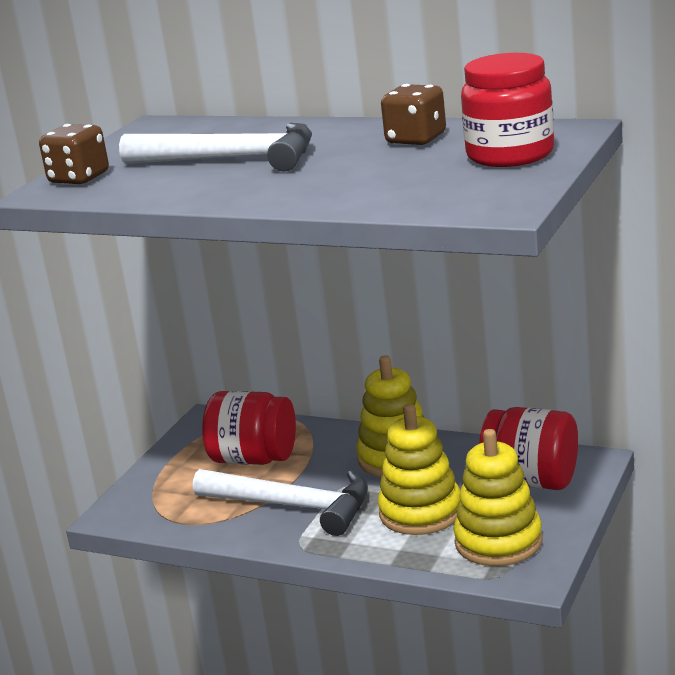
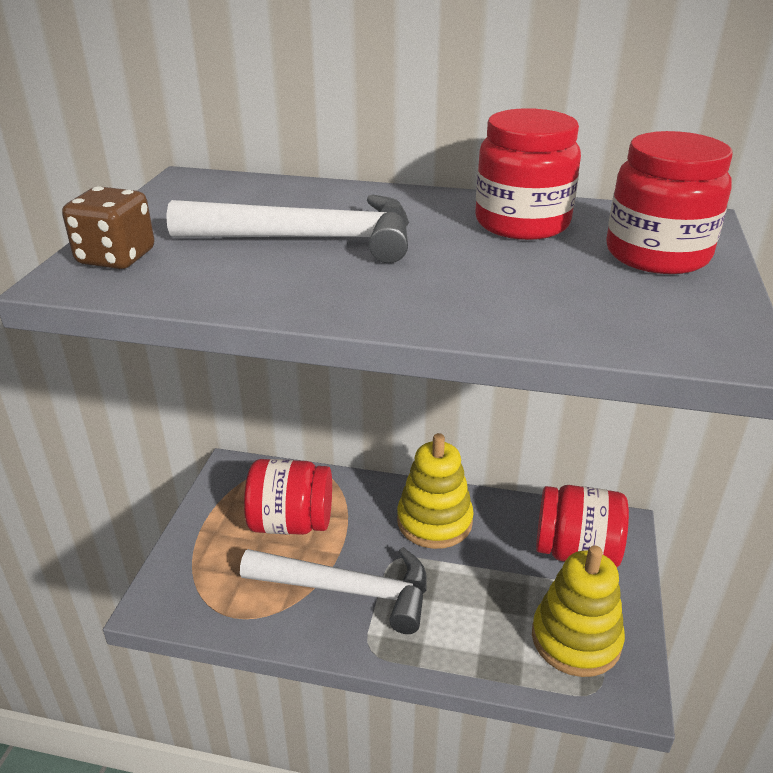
camera: 15 degrees left, 10 degrees up
yellow stacking toy [378,404,460,535] -> none
brown dice [381,84,446,145] -> red jar [475,108,581,240]

